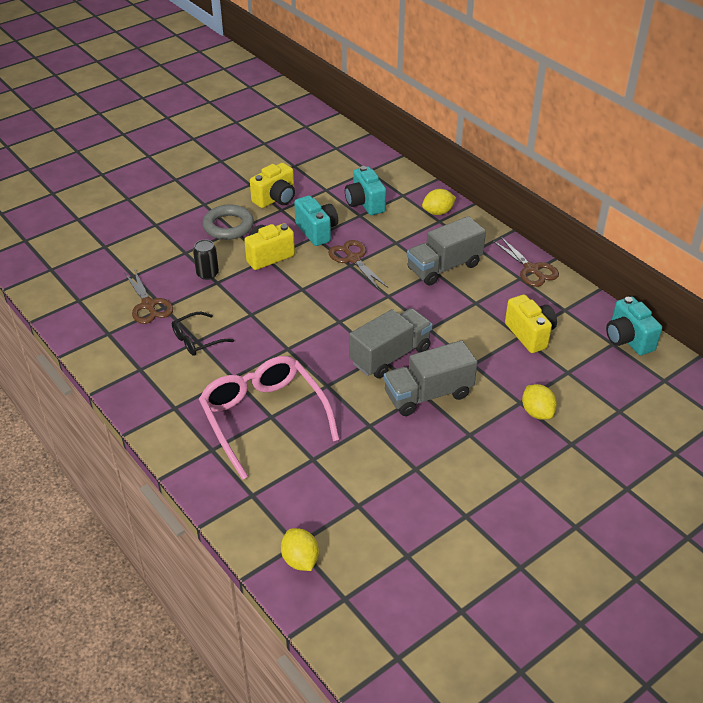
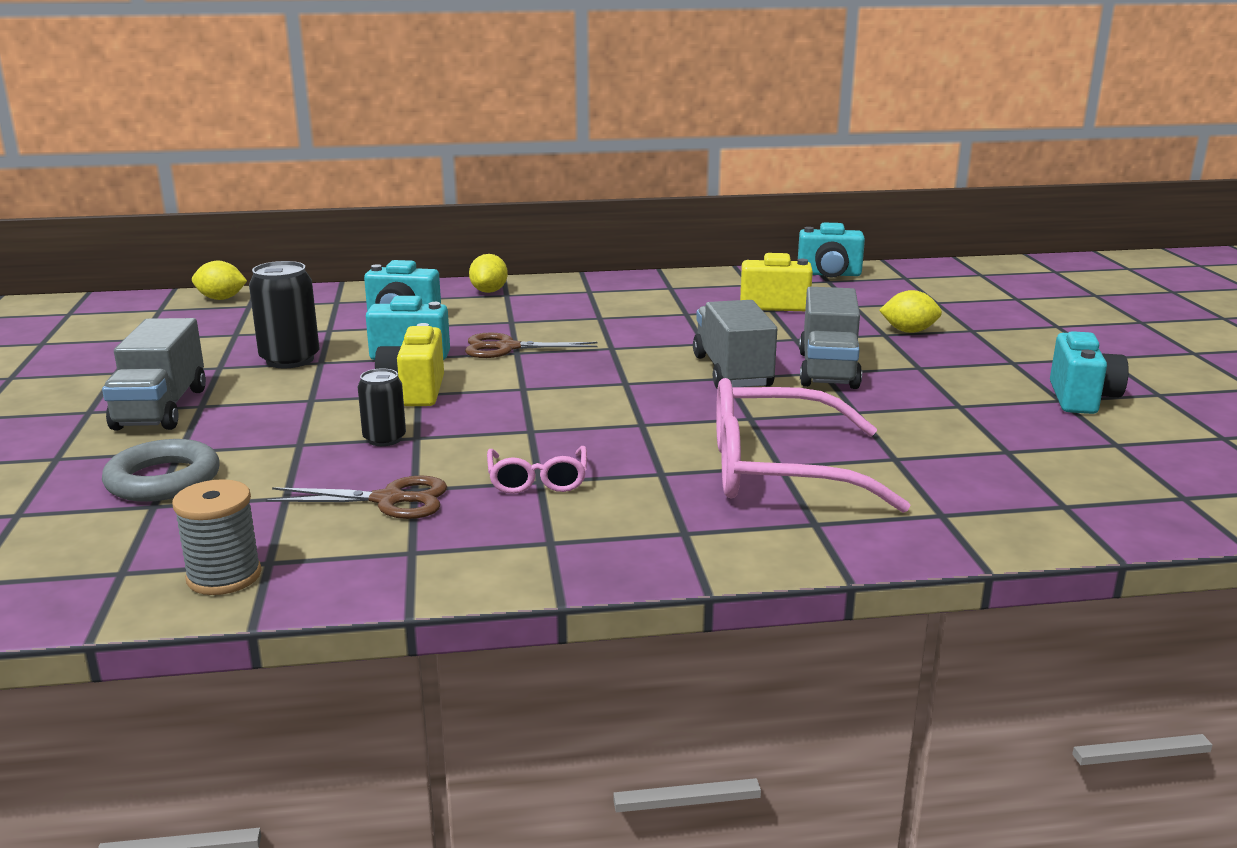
camera: 60 degrees left, 20 degrees down
black glasses [172,312,234,356] -> pink glasses [487,446,587,494]
grey ring [202,204,254,240] -> grey ring moved to [102,439,220,502]
yellow camera [250,163,295,208] -> black can [249,261,319,368]
yellow lemon [281,528,319,571] -> yellow lemon moved to [192,261,247,300]
grey truck [407,216,486,286] -> grey truck moved to [102,318,206,431]
brown scissors [492,236,559,287] -> none
none -> grey spool [172,479,262,595]
none -> turquoise camera [1050,331,1129,414]

